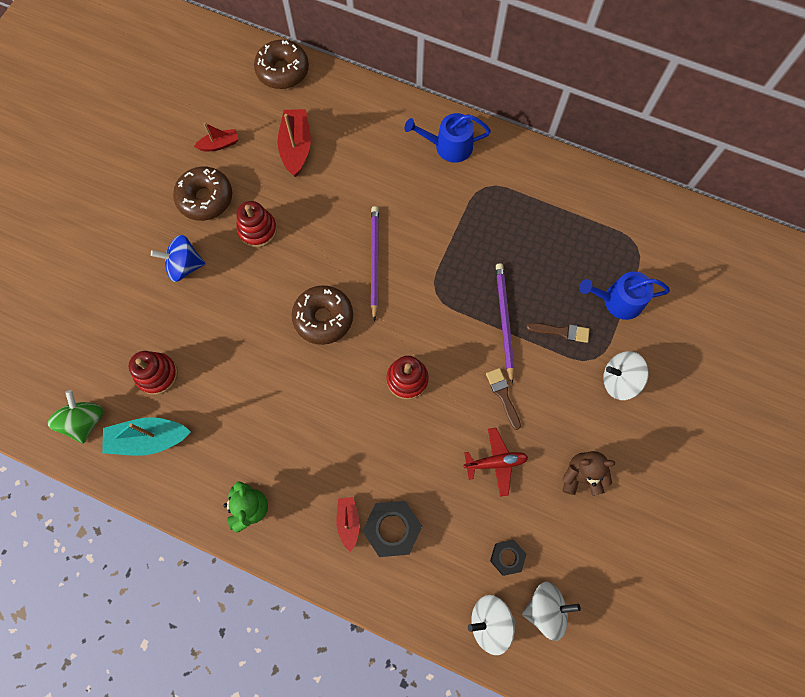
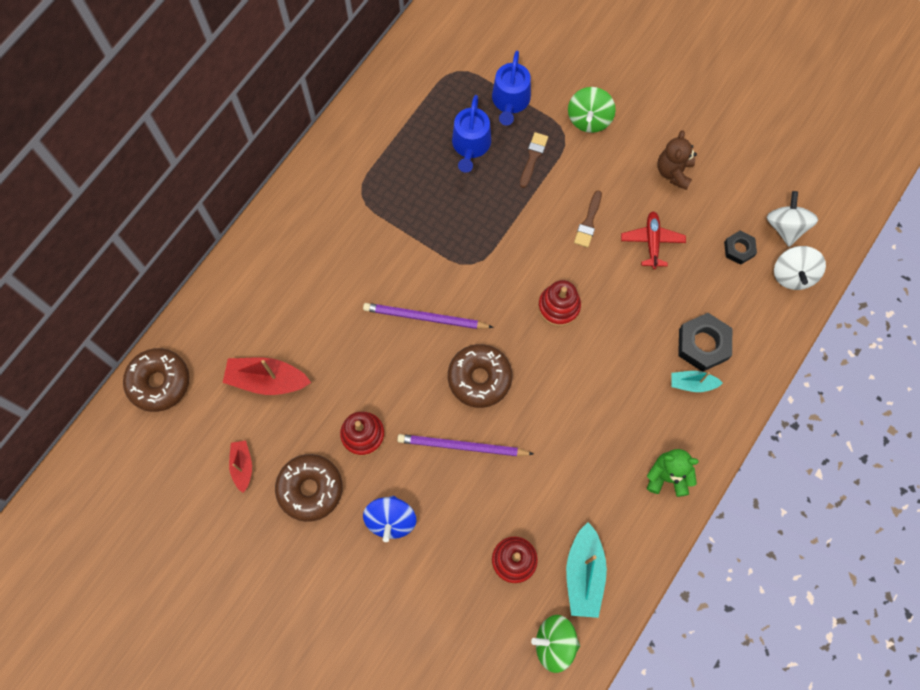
camera: 80 degrees left, 0 degrees up
red boat [336,497,360,552] -> turquoise boat [672,371,723,392]
blue watering can [404,113,491,163] -> blue watering can moved to [452,95,491,173]
brown brush [486,368,521,430] -> brown brush turned 60 degrees counterclockwise [574,191,602,247]
purple pencil [496,263,514,384] -> purple pencil moved to [397,434,533,456]
white spinning top [603,351,649,400] -> green spinning top [568,87,616,133]

